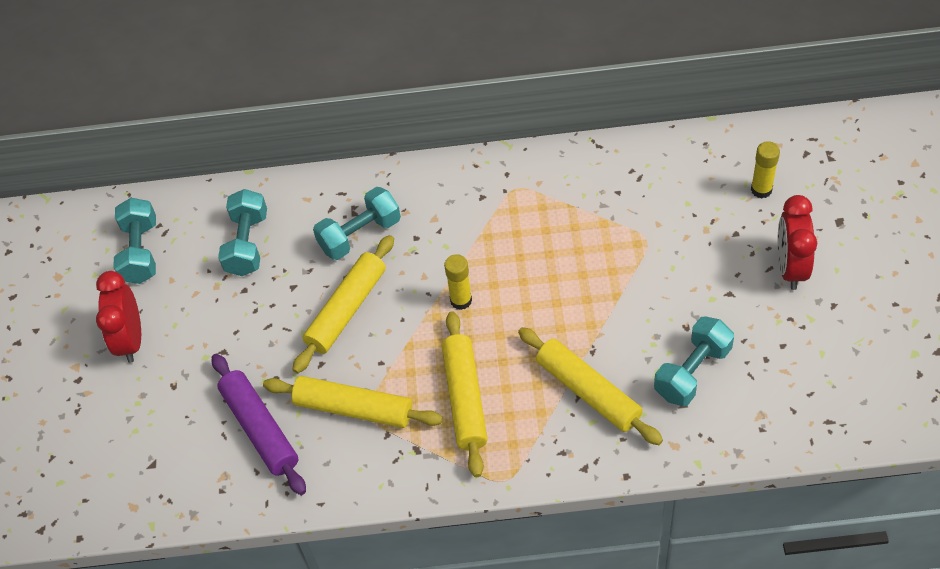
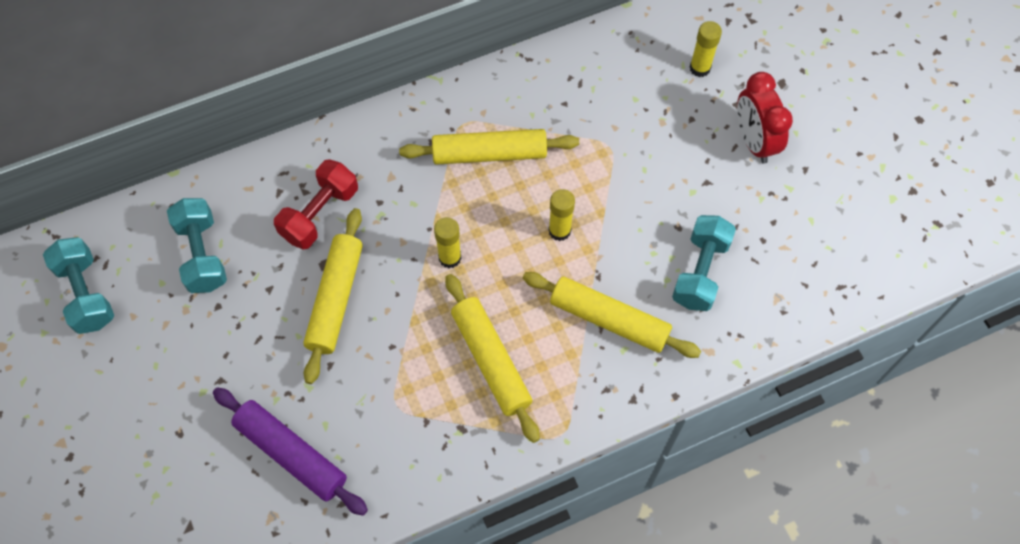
camera: 25 degrees left, 10 degrees up
red clock [96,271,141,363] -> none
yellow rolling pin [263,376,443,428] -> yellow rolling pin moved to [399,129,579,165]
turquoise dumbbell [313,187,401,260] -> red dumbbell [274,159,358,250]
none -> yellow glue stick [548,189,575,241]

